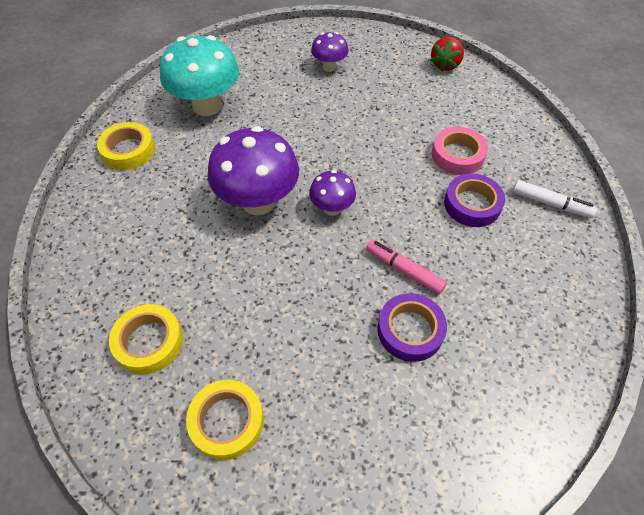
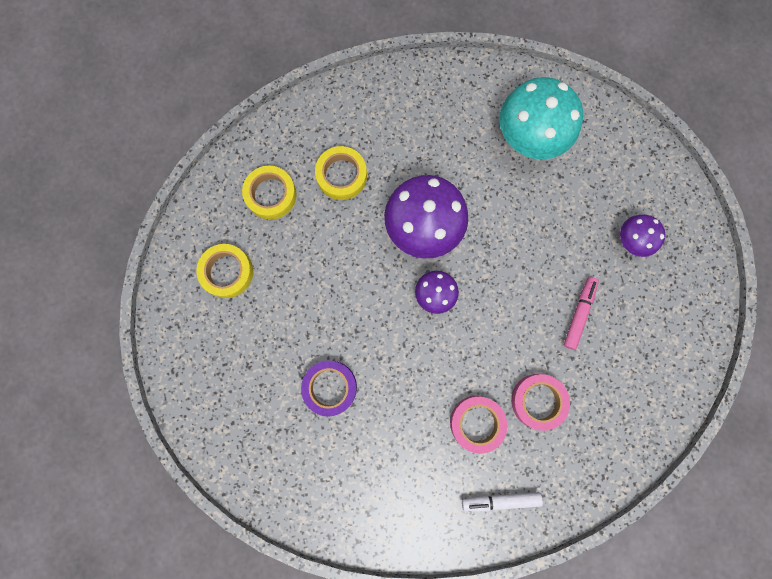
camera: 75 degrees right, 25 degrees up
yellow tape [97,122,155,170] -> yellow tape moved to [315,146,367,200]
pink marker [366,239,447,294] -> pink marker moved to [564,277,599,350]
red strawberry [430,37,464,72] -> none
purple tape [444,174,505,227] -> pink tape [450,396,507,454]
white marker [513,180,597,218] -> white marker turned 75 degrees clockwise [462,492,543,511]

